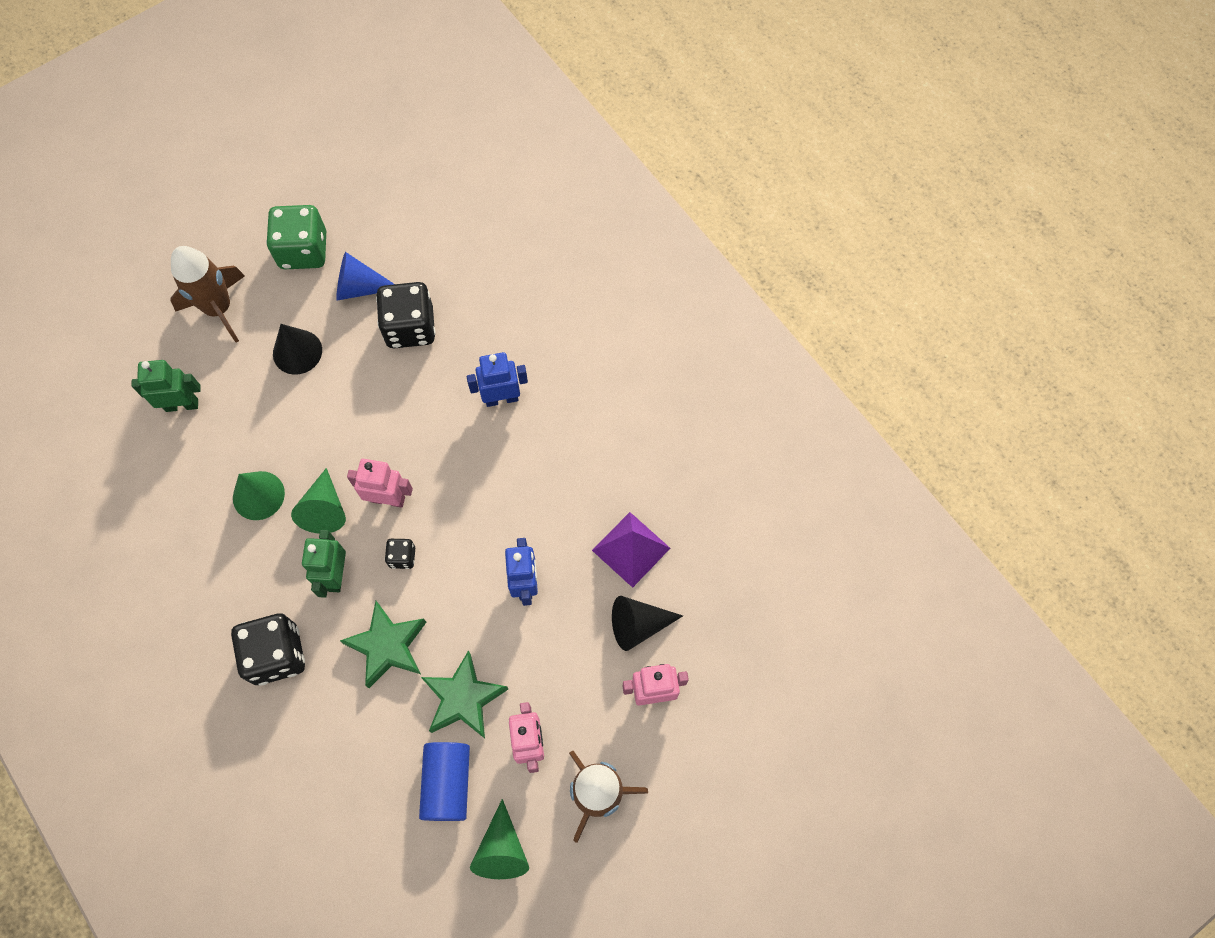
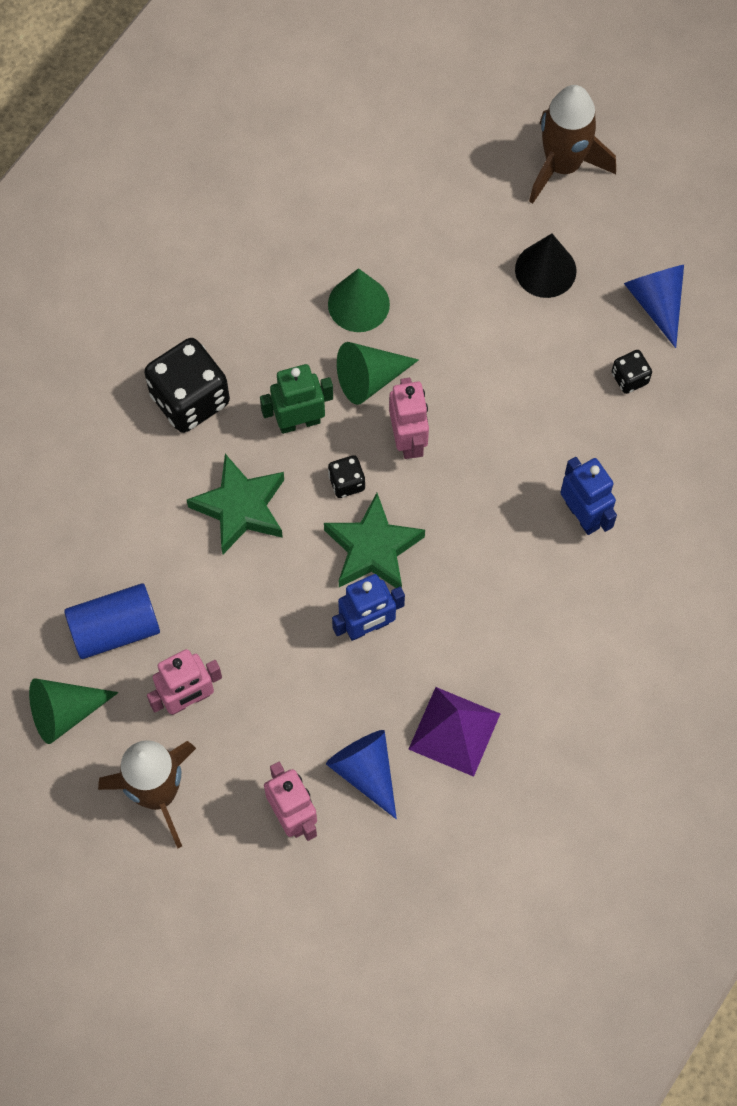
camera: 70 degrees right, 0 degrees up
green robot [131,360,201,412] -> none
green dice [266,205,326,269] -> none
black dice [376,282,436,348] -> black dice [612,350,652,394], size x0.48
green star [421,650,508,738] -> green star moved to [324,493,425,588]
black cone [612,596,683,651] -> blue cone [326,730,397,819]

